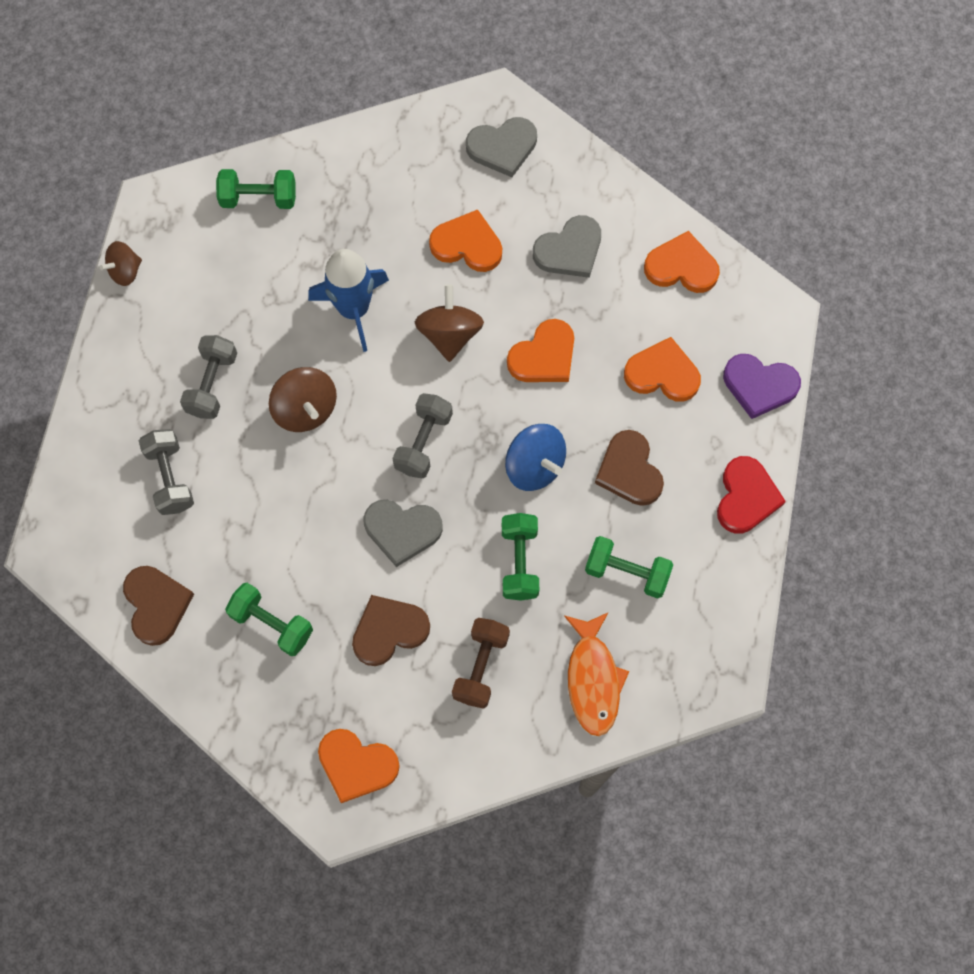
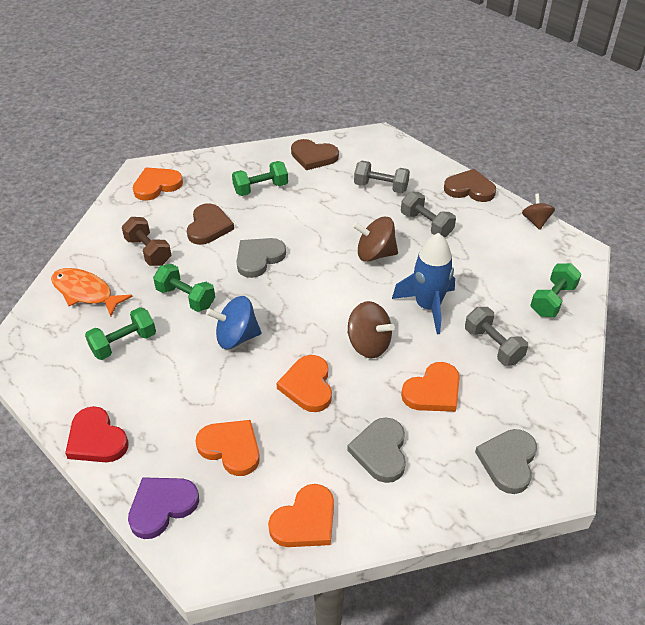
camera: 125 degrees right, 25 degrees down
grey dumbbell [392,393,453,479] -> grey dumbbell moved to [465,307,528,366]
brown heart [595,430,664,506] -> brown heart moved to [444,169,496,202]
orange heart [624,337,701,402] -> orange heart turned 105 degrees counterclockwise [195,420,260,476]

